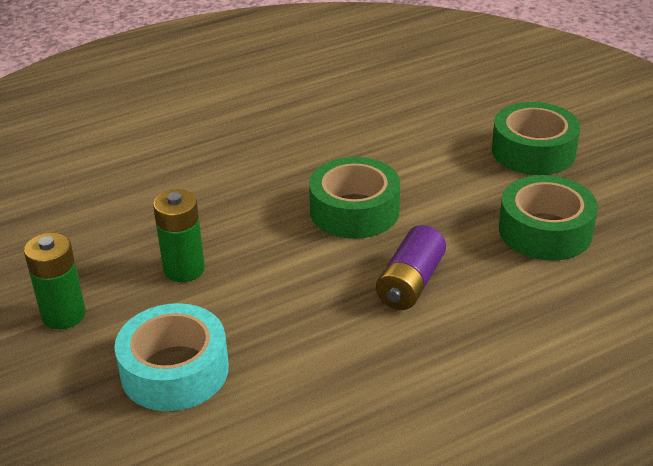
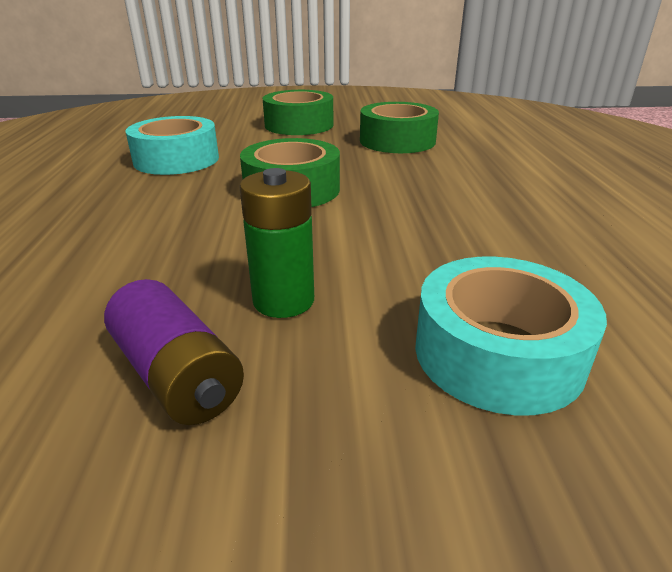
camera: 65 degrees left, 5 degrees down
green battery [24,233,86,329] -> none
purple battery [376,225,446,310] -> purple battery moved to [104,279,244,425]
none -> turquoise tape [125,116,219,175]

